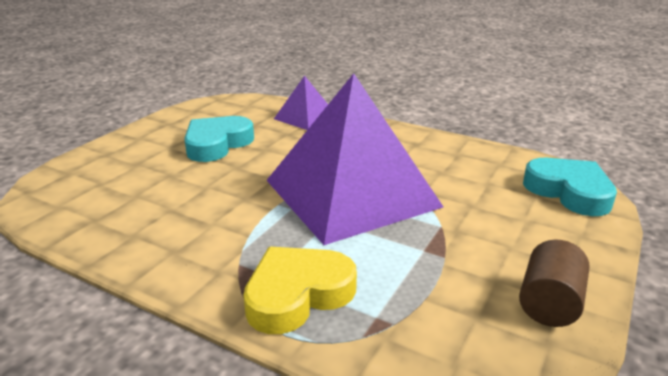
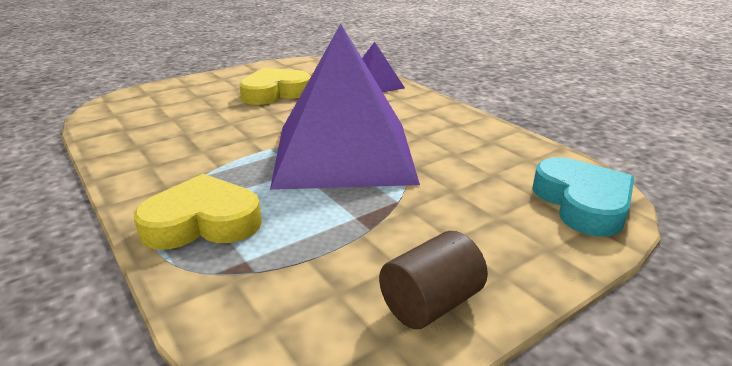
camera: 25 degrees right, 0 degrees up
turquoise heart [184,116,254,162] -> yellow heart [239,68,311,105]

